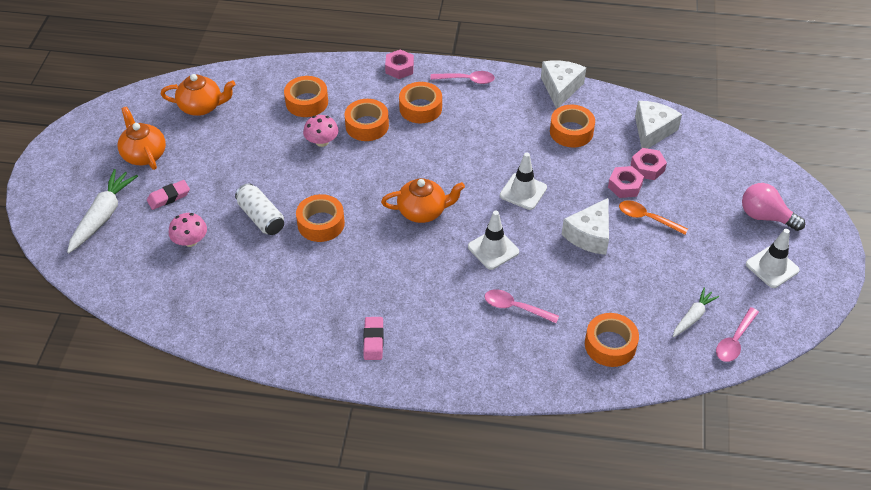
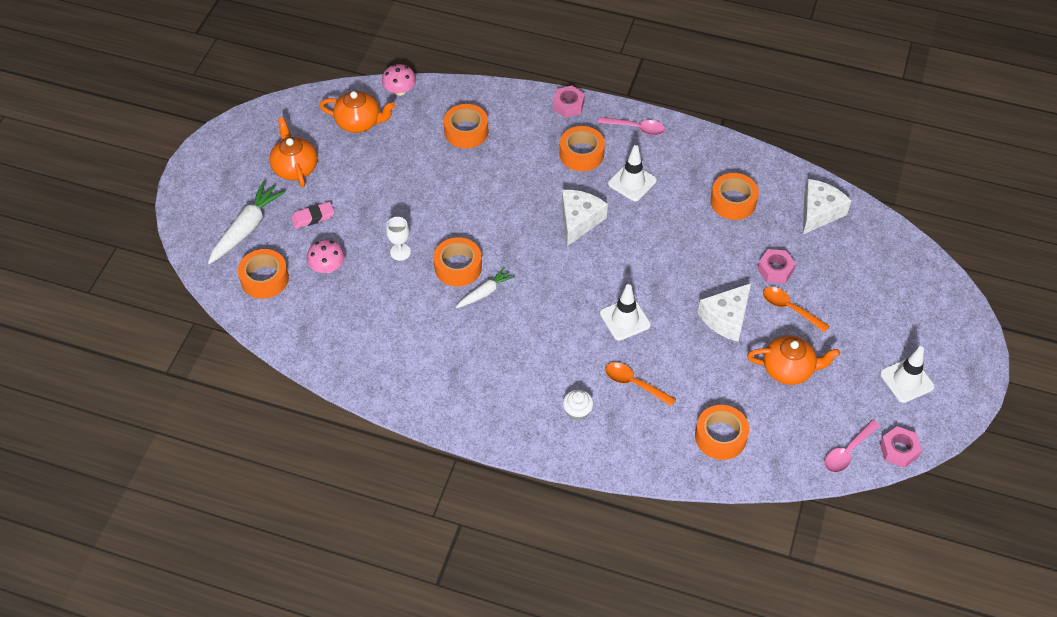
camera: 10 degrees right, 5 degrees up
white can [235,183,284,235] -> white goblet [386,217,411,261]
pink mushroom [303,115,339,147] -> pink mushroom moved to [382,64,416,96]
orange tape [344,99,389,141] -> orange tape moved to [238,249,289,299]
pink eraser [363,317,384,360] -> none
orange teapot [381,178,465,223] -> orange teapot moved to [747,335,840,385]
pink spoon [485,289,559,323] -> orange spoon [605,362,676,406]
white traffic cone [500,152,547,210] -> white traffic cone moved to [608,145,657,201]
white cheese [541,60,586,109] -> white cheese moved to [562,190,608,246]
pink nut [631,148,667,180] -> pink nut moved to [880,426,922,468]
white carrot [673,288,719,337] -> white carrot moved to [456,267,515,308]
pink light bulb [742,183,805,231] -> none
none -> white cupcake [563,389,594,421]

